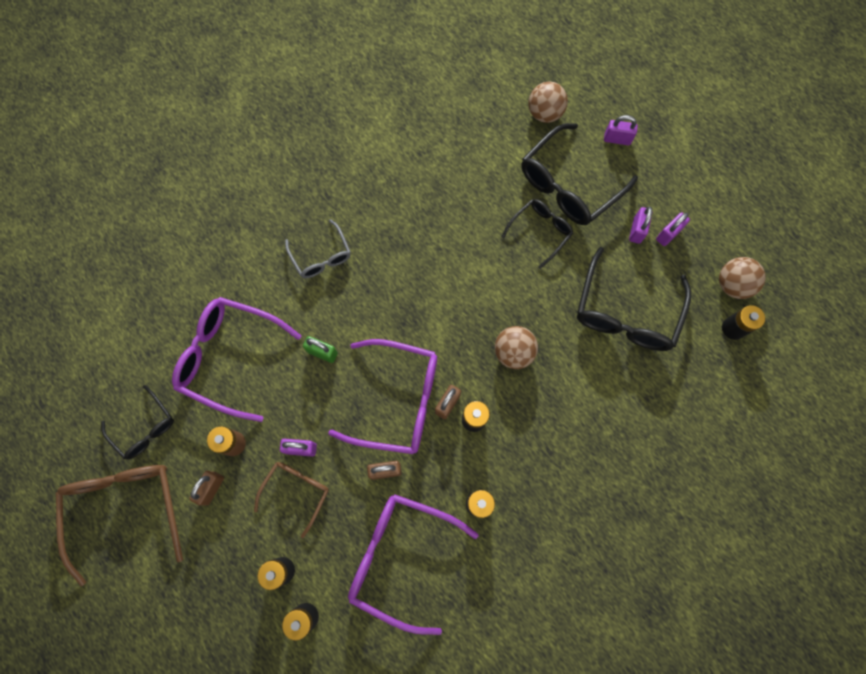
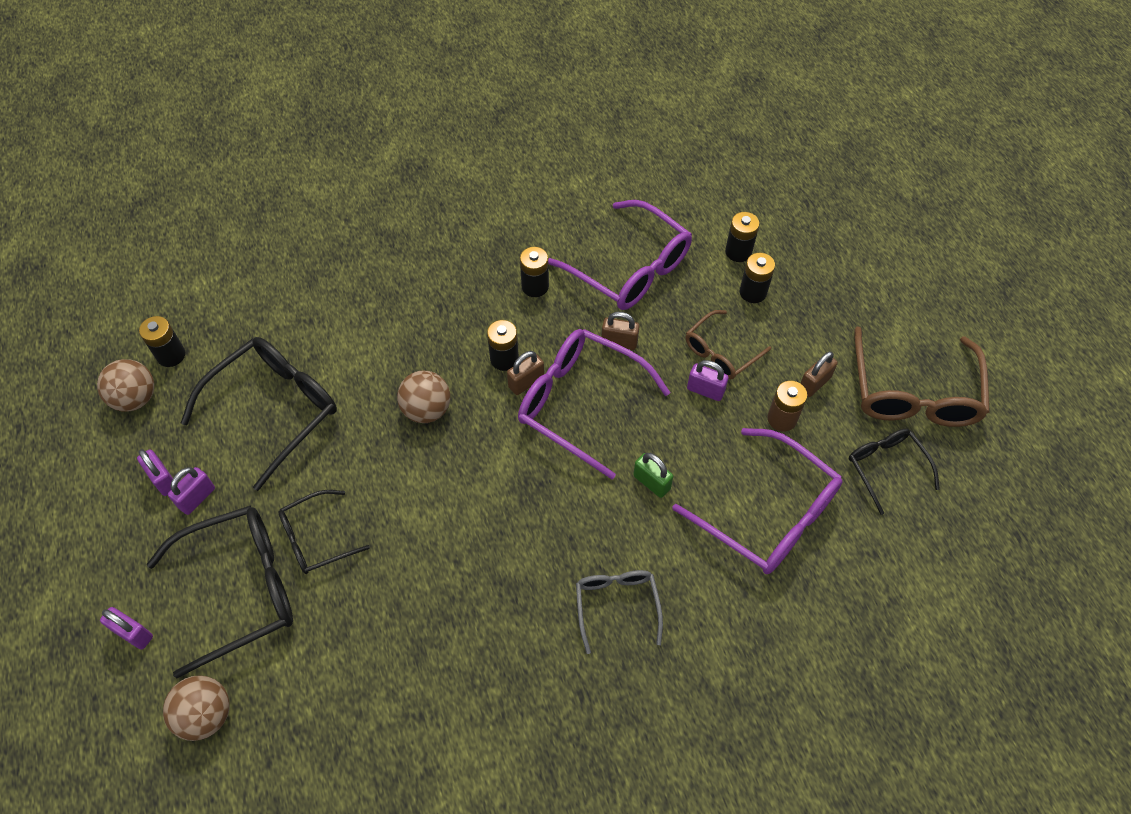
camera: 160 degrees left, 15 degrees down
purple padlock [656,212,690,246] -> purple padlock turned 75 degrees clockwise [137,449,173,496]

